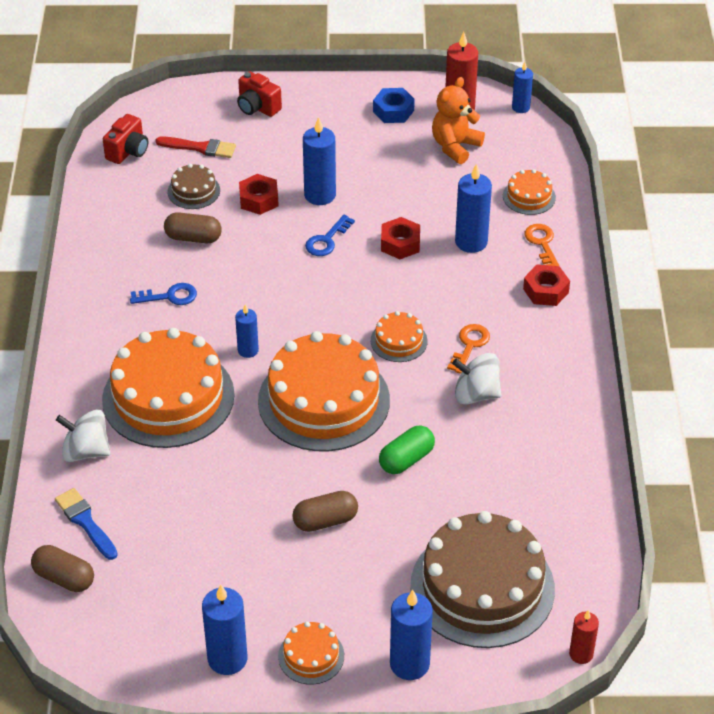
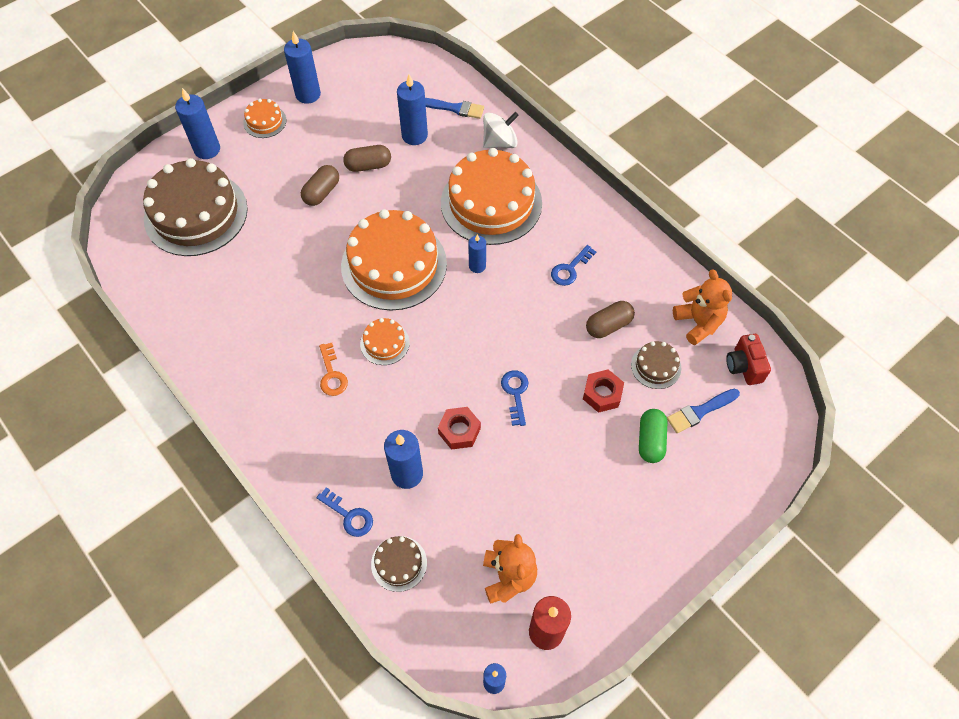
camera: 140 degrees right, 15 degrees up
brown capsule [31,545,94,592] -> brown capsule moved to [343,145,391,172]
red brush [155,137,236,158] -> blue brush [667,389,740,433]
red camera [237,71,282,117] -> none
blue candle [303,117,336,205] -> blue candle moved to [397,74,428,145]
blue nut [373,88,415,123] -> none
green capsule [379,425,435,474] -> green capsule moved to [639,409,667,463]
white spinning top [452,353,502,405] -> none
orange cake [503,169,556,215] -> brown cake [371,536,427,592]
red nut [523,264,570,306] -> none
orange key [525,224,560,266] -> blue key [316,487,373,537]
red candle [569,610,599,664] -> none
none -> orange teddy bear [673,270,732,345]

